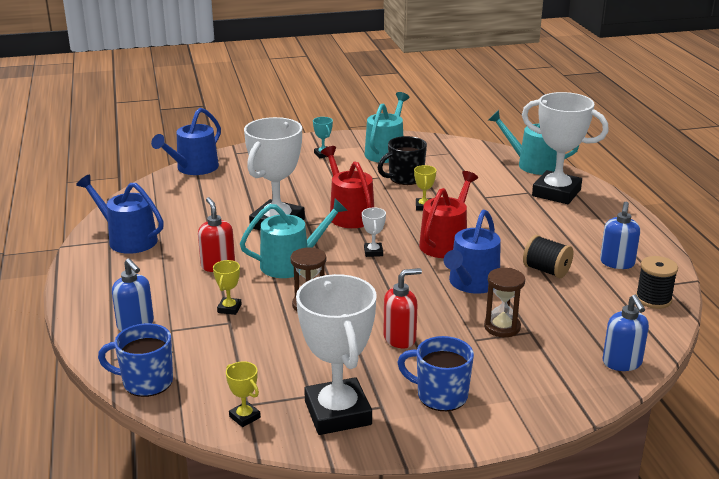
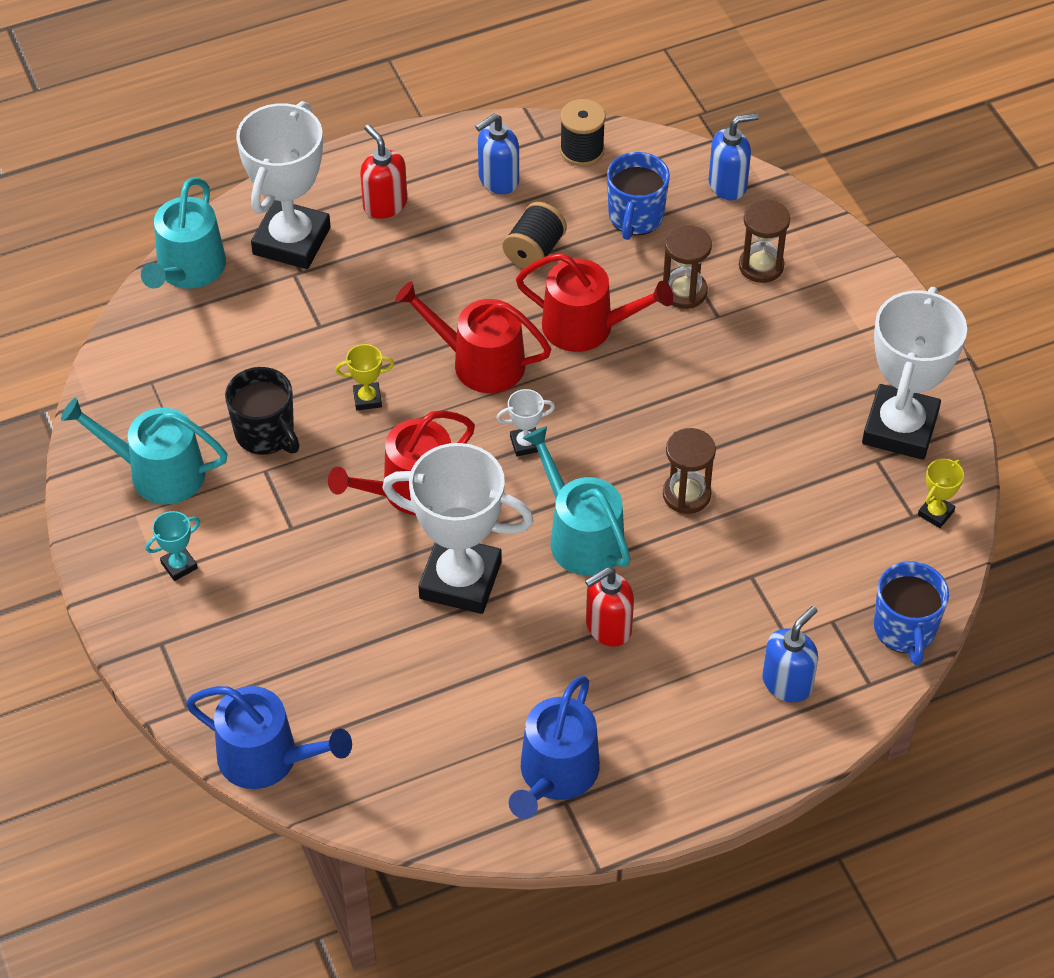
camera: 100 degrees left, 25 degrees up
yellow trophy [213,260,242,315] -> none
white trophy [296,274,377,435] -> white trophy turned 45 degrees counterclockwise [862,287,967,460]
red soap dispenser [383,268,422,348] -> red soap dispenser moved to [360,125,407,219]
blue mug [397,336,474,411] -> blue mug moved to [607,152,670,240]
blue watering can [444,210,500,294] -> red watering can [516,253,673,352]
blue soap dispenser [600,201,640,269] -> blue soap dispenser turned 135 degrees clockwise [475,114,519,194]
none -> brown hourglass [739,199,790,283]

